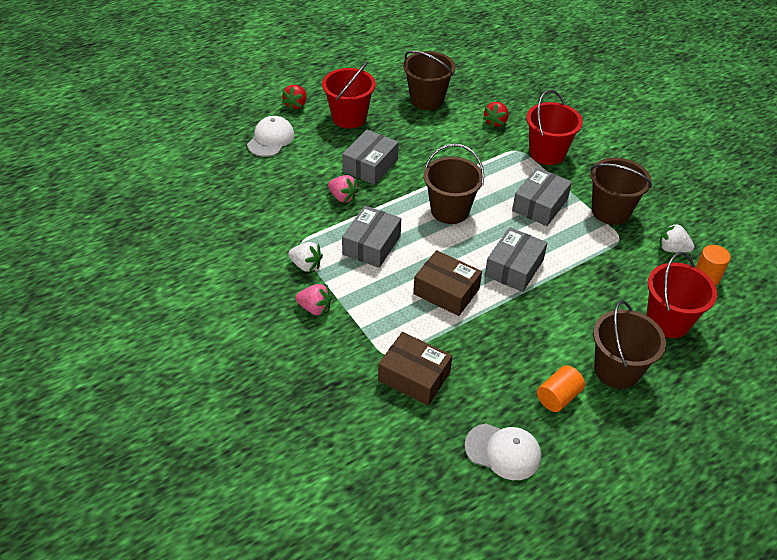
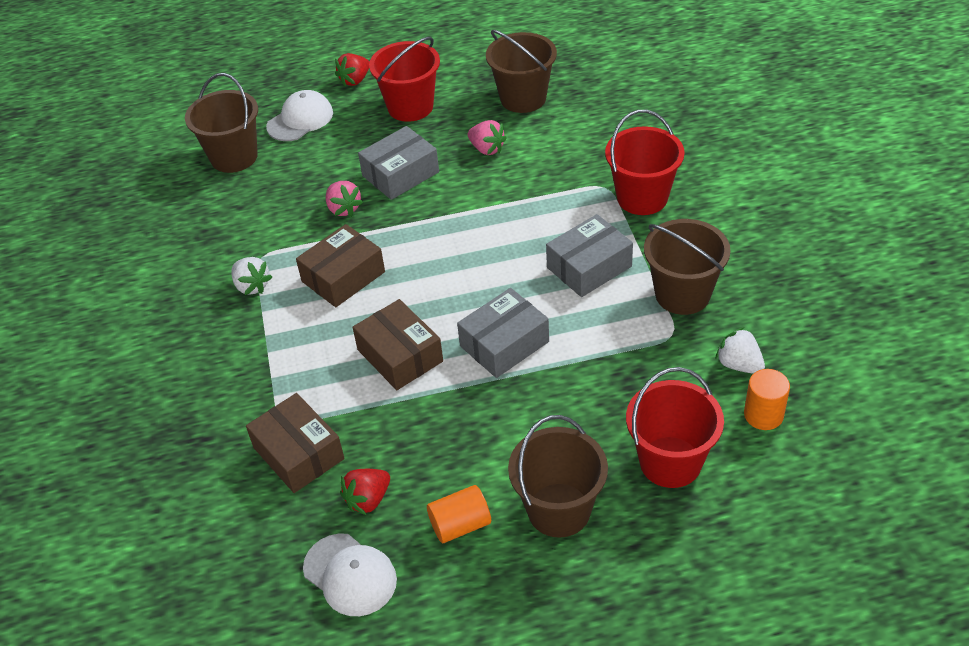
camera: 25 degrees right, 0 degrees up
pink strawberry [295,284,332,315] -> pink strawberry moved to [468,120,507,155]
grey box [342,206,401,268] -> brown box [296,224,385,307]
brown bucket [423,144,484,224] -> brown bucket moved to [185,73,258,173]
red strawberry [483,102,509,128] -> red strawberry moved to [340,469,390,515]

